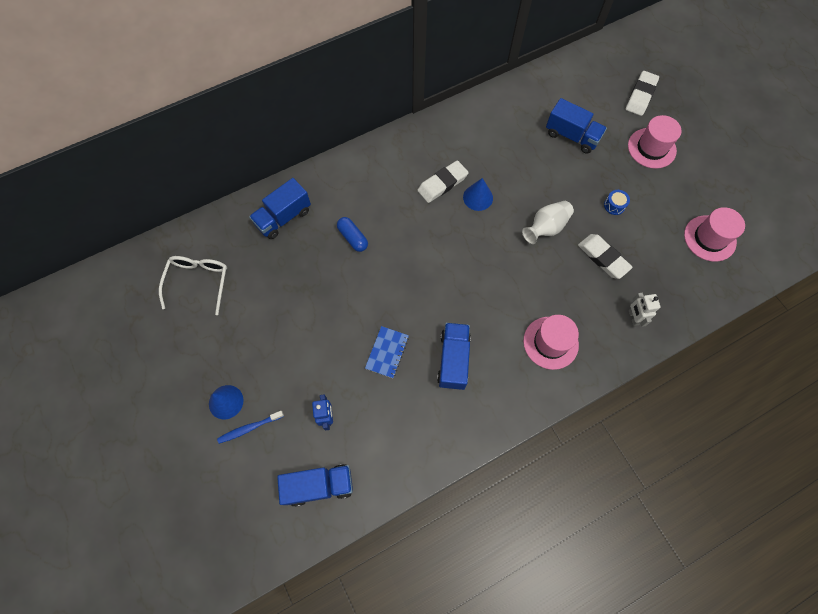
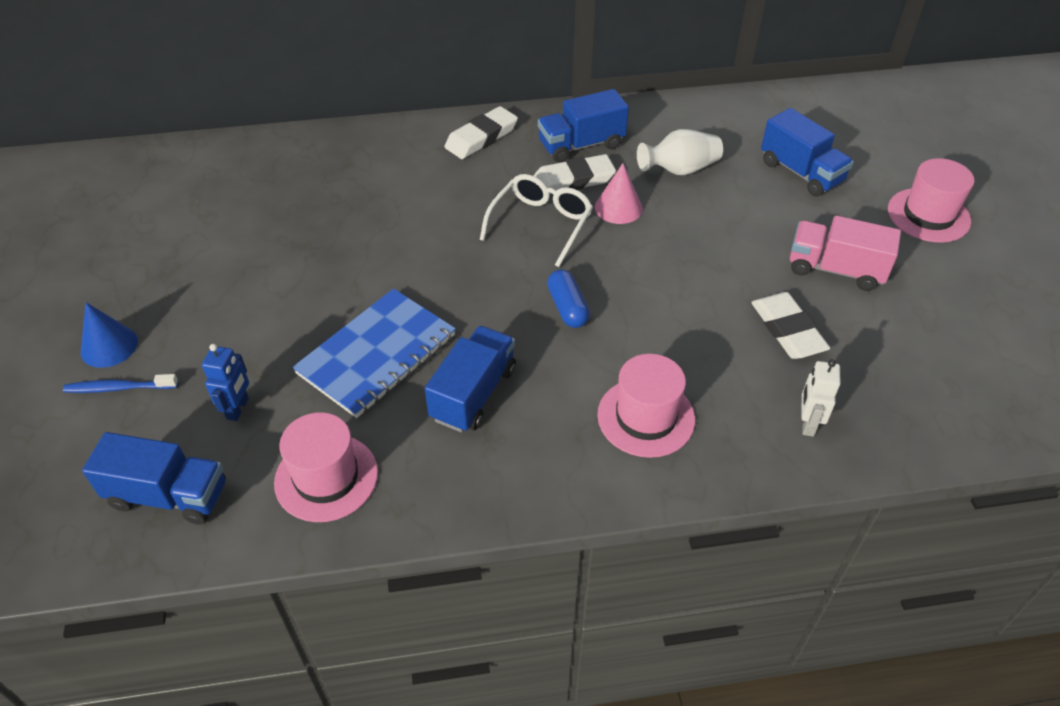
camera: 20 degrees right, 20 degrees down
white glasses [159,256,227,315] -> white glasses moved to [480,174,593,267]
blue truck [249,178,311,239] -> blue truck moved to [538,89,629,162]
blue capsule [337,217,368,252] -> blue capsule moved to [547,269,590,328]
blue notebook [365,326,409,378] -> blue notebook [292,288,456,418], size x1.80
blue cone [463,178,493,211] -> pink cone [595,163,643,224]
white vase [522,201,574,244] -> white vase moved to [637,129,723,175]
blue drum [604,190,630,215] -> pink truck [790,215,901,291]
white eraser [626,71,659,116] -> white eraser moved to [445,106,518,159]
pink hat [684,207,745,262] -> pink hat moved to [274,412,378,522]

